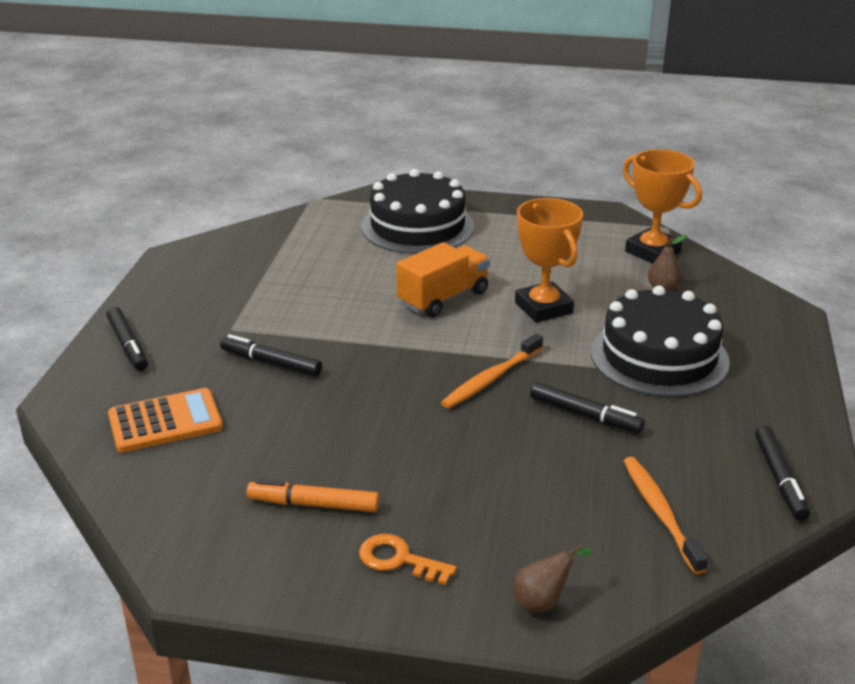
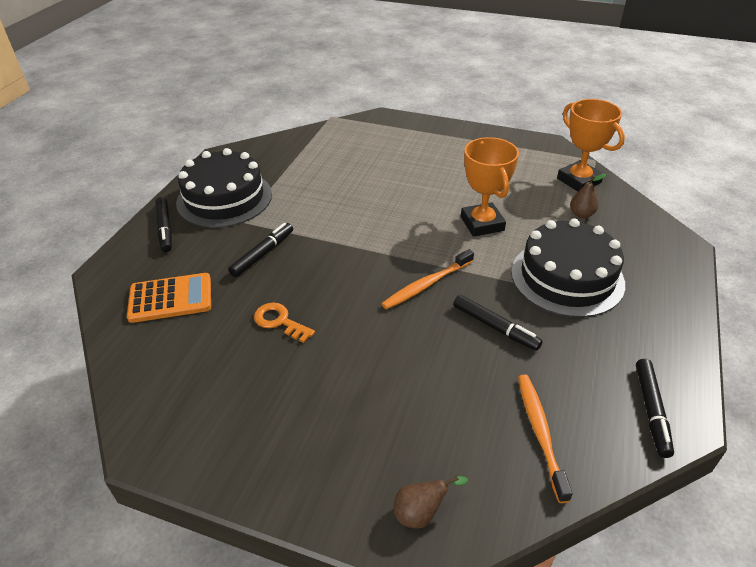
camera: 10 degrees right, 10 degrees up
black marker [220,334,322,376] -> black marker turned 90 degrees clockwise [228,223,293,277]
orange marker [247,479,379,512] -> none
orange key [359,534,457,586] -> orange key moved to [254,303,315,343]
black cake [361,169,474,254] -> black cake moved to [176,148,272,228]
orange truck [396,242,490,317] -> none

